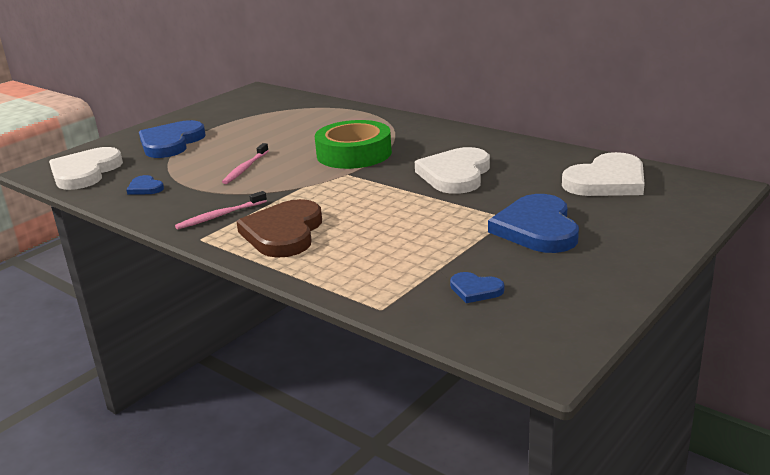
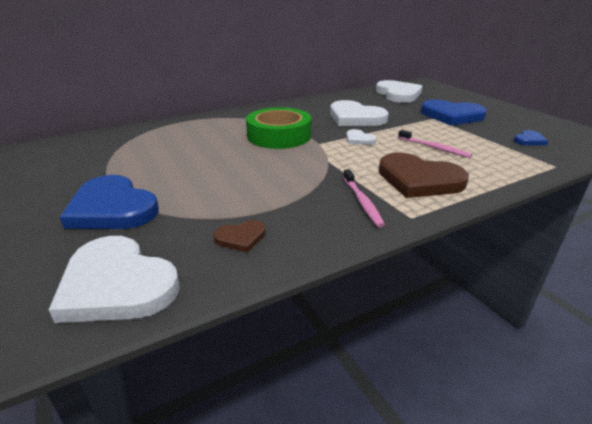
camera: 70 degrees left, 5 degrees up
blue heart [126,175,164,195] -> brown heart [213,220,266,253]
pink toothbrush [222,143,269,184] -> pink toothbrush moved to [398,130,472,158]
none -> white heart [346,129,376,145]

